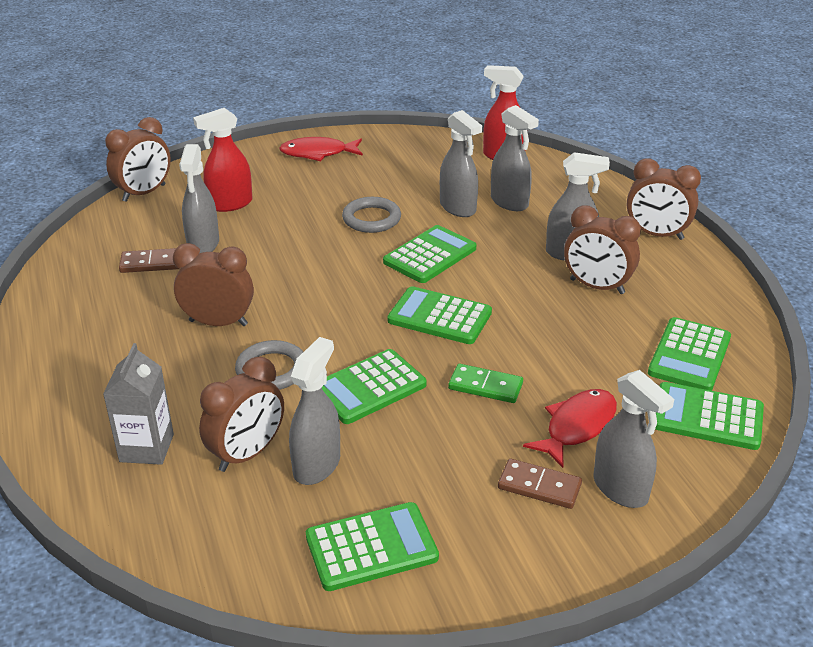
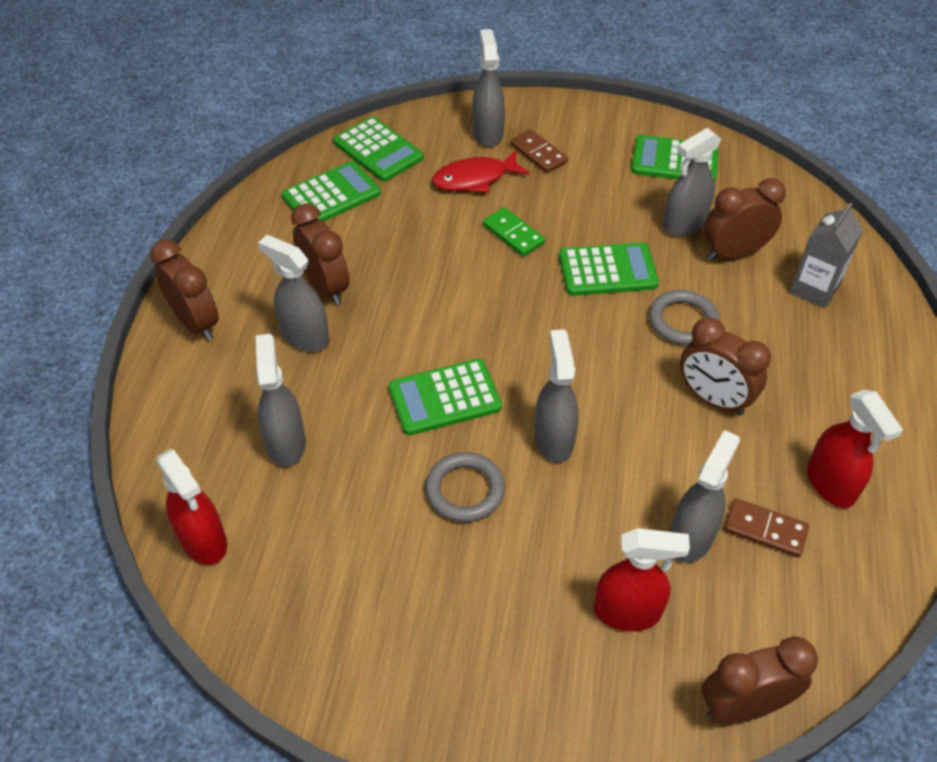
camera: 150 degrees left, 15 degrees up
red fish [279,137,363,161] -> none
green calculator [388,286,492,344] -> none
grey spray bottle [440,110,482,217] -> grey spray bottle moved to [535,329,579,463]
none -> red spray bottle [807,390,903,508]

